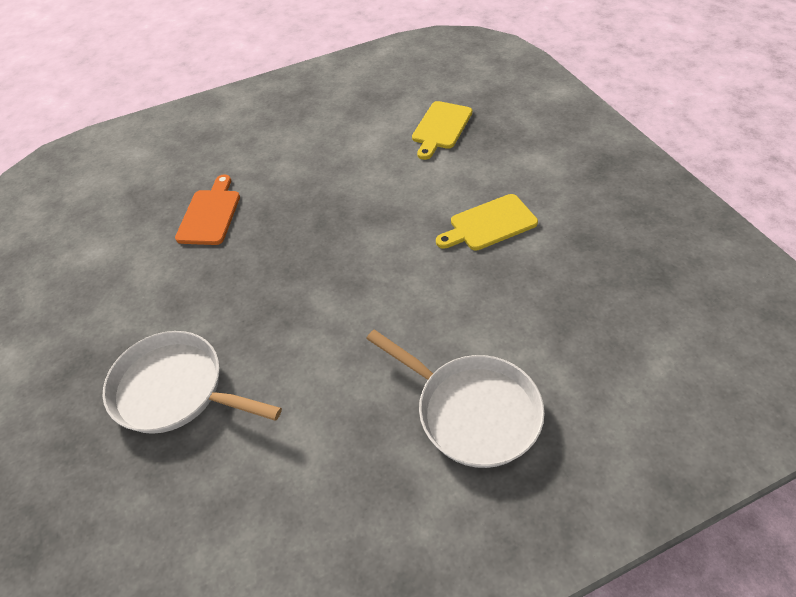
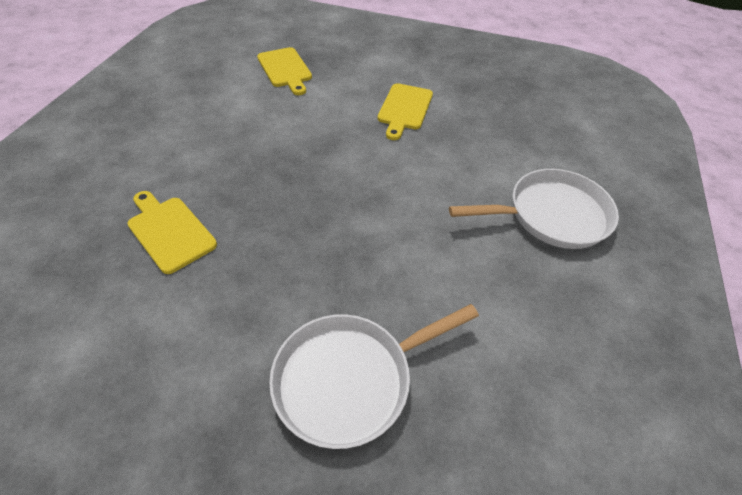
camera: 55 degrees left, 0 degrees up
orange cutting board [175,174,240,245] -> yellow cutting board [127,191,217,274]

